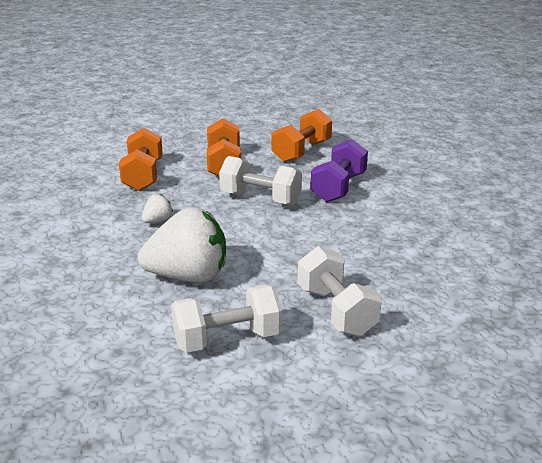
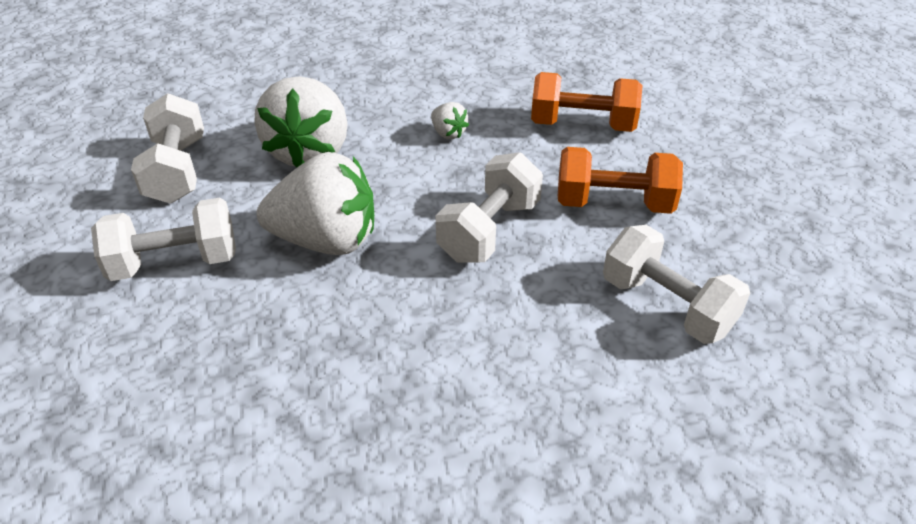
camera: 100 degrees right, 15 degrees up
orange dumbbell [272,109,332,162] -> white dumbbell [603,225,750,344]
purple dumbbell [311,139,368,202] -> none
none -> white strawberry [257,152,374,255]

